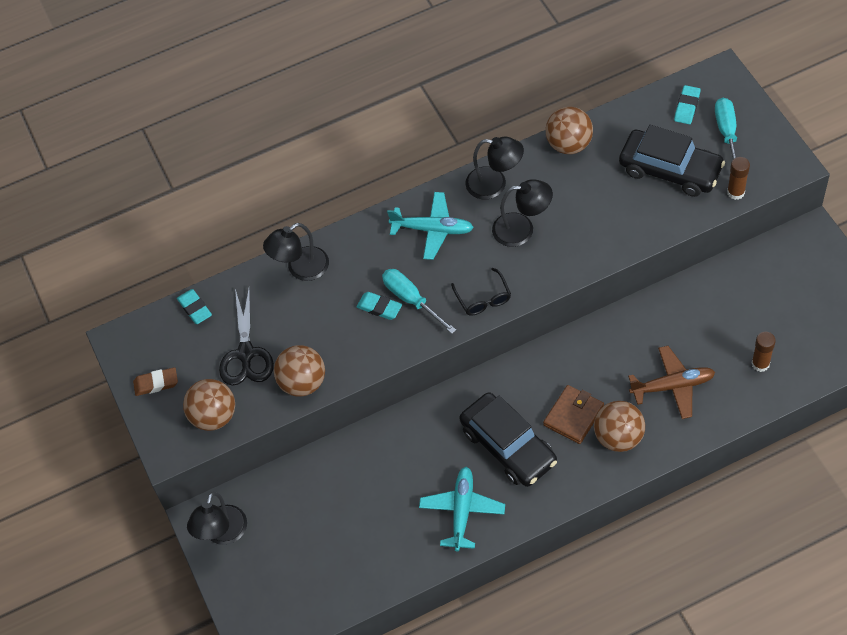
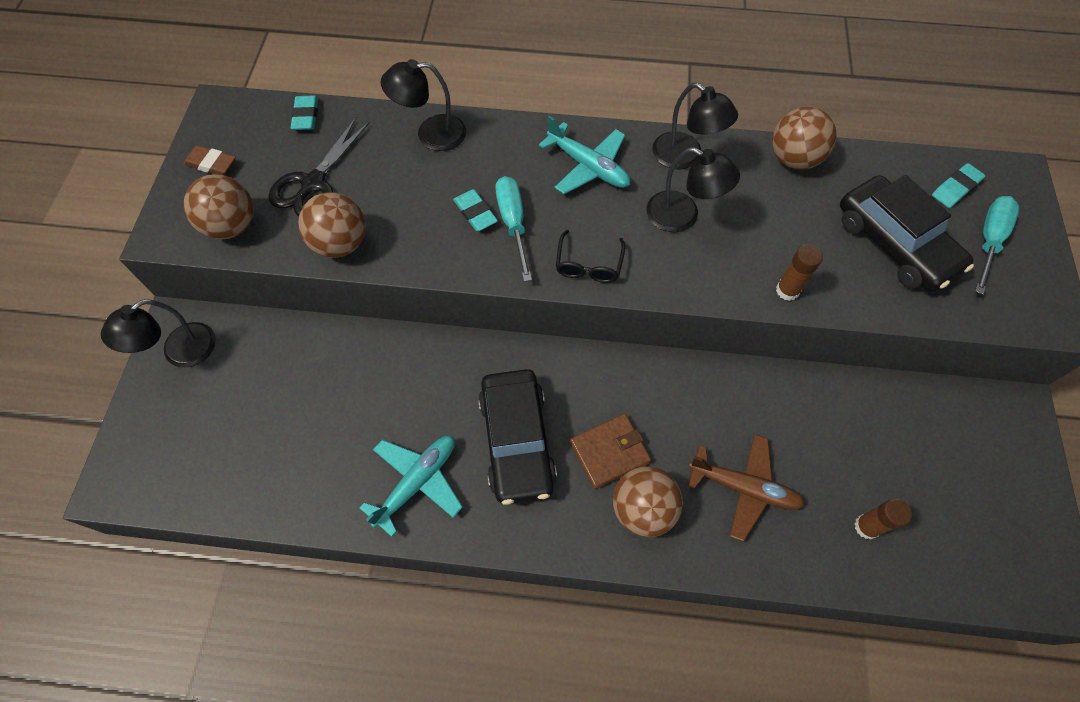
camera: 25 degrees right, 5 degrees up
brown glue stick [727,157,750,200] -> brown glue stick moved to [776,244,823,301]

